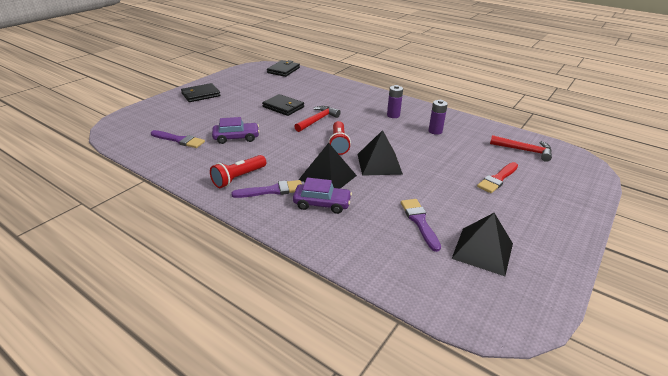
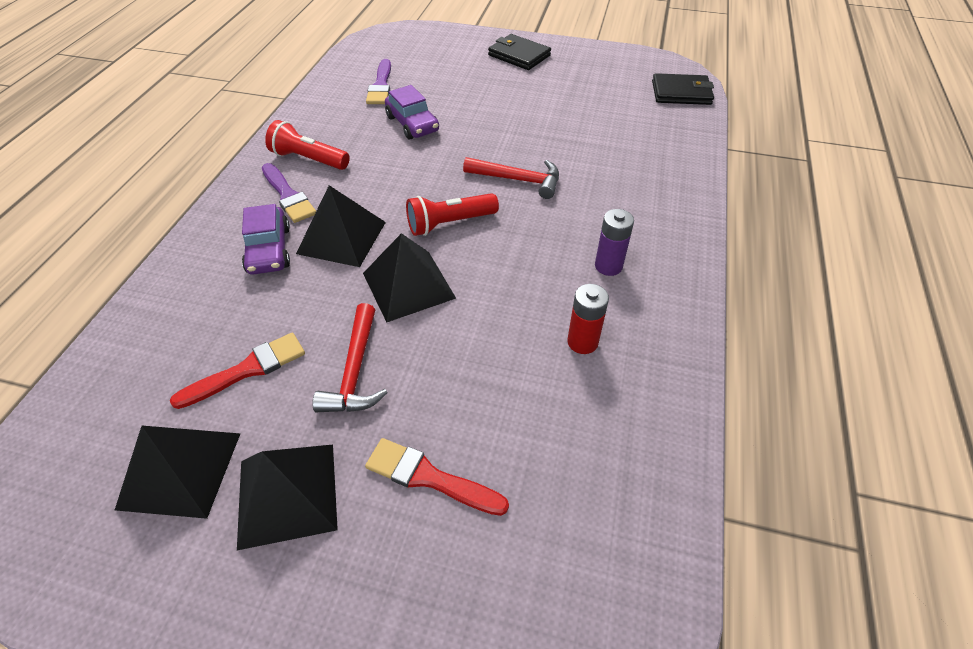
camera: 70 degrees right, 15 degrees up
black wallet [262,94,304,116] -> none
purple brush [401,199,441,252] -> red brush [170,333,305,409]
purple battery [429,100,448,135] -> red battery [567,284,609,354]
red hammer [490,135,552,162] -> red hammer moved to [312,303,387,412]
none -> black pyramid [237,445,338,550]

